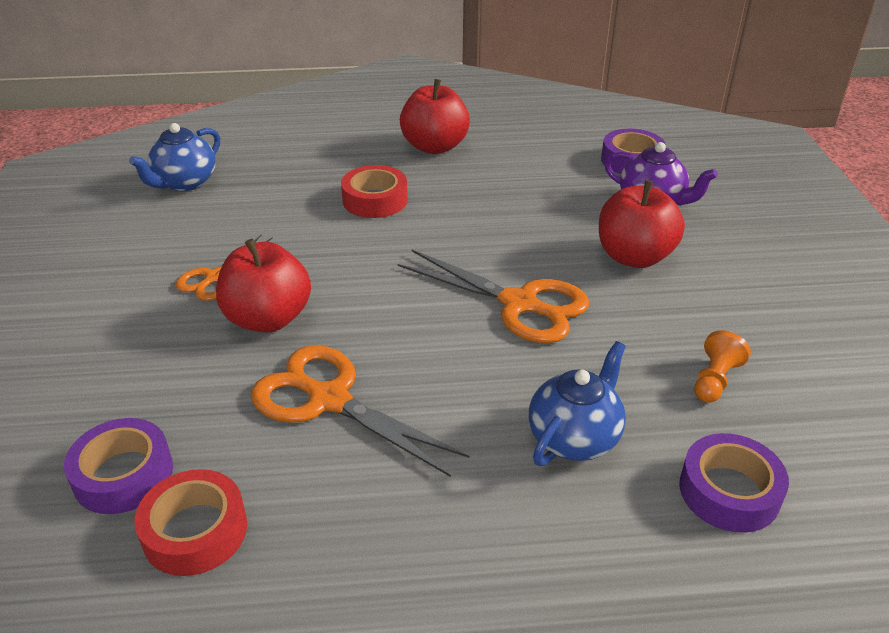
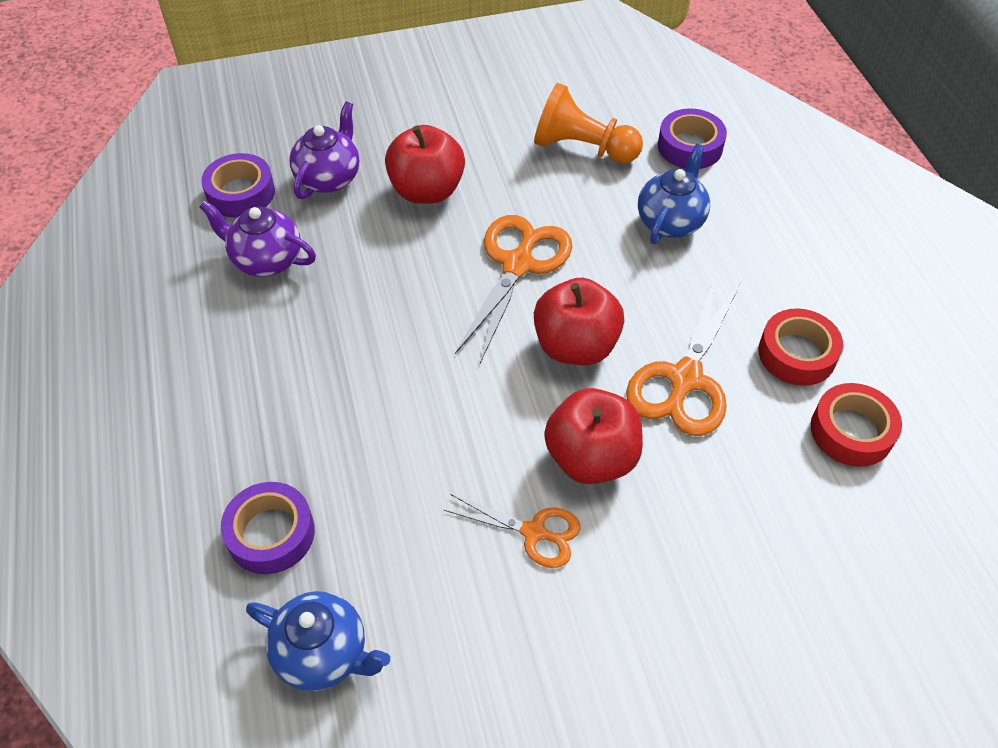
camera: 100 degrees left, 15 degrees up
purple tape [64,418,173,514] -> purple tape moved to [221,482,315,574]
red tape [341,165,408,218] -> red tape moved to [758,308,843,386]
red apple [400,79,470,154] -> red apple moved to [534,278,624,365]
blue teapot [529,341,626,466] -> blue teapot turned 90 degrees clockwise [638,144,710,244]
orange pawn [694,330,751,403] -> orange pawn [534,83,643,163], size x1.83
none -> purple teapot [199,200,316,277]

